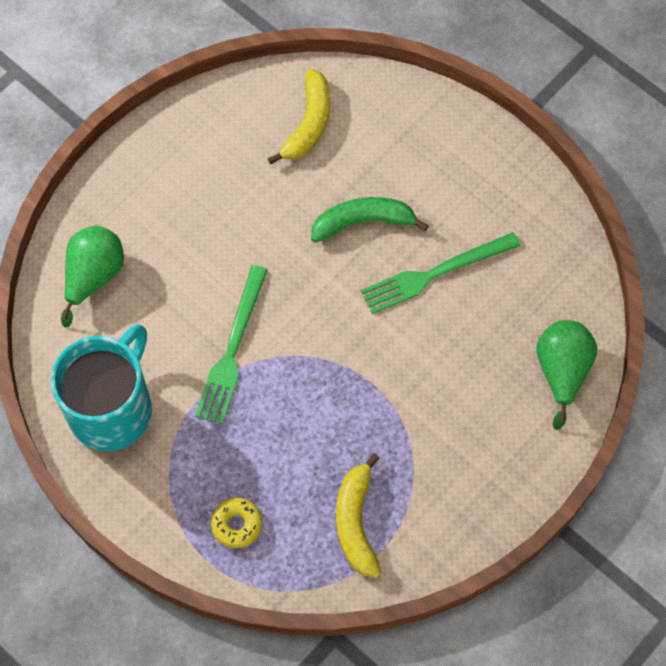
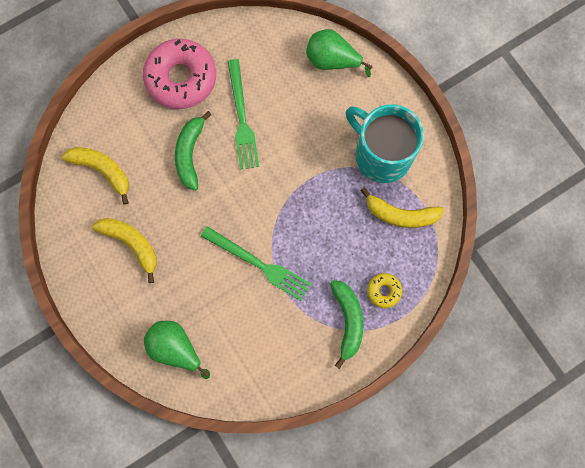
camera: 75 degrees left, 10 degrees up
turquoise mug [51,324,152,451] -> turquoise mug moved to [346,104,424,183]
none -> yellow banana [92,218,157,283]
none -> pink donut [143,39,216,109]
none -> green banana [330,280,363,369]

